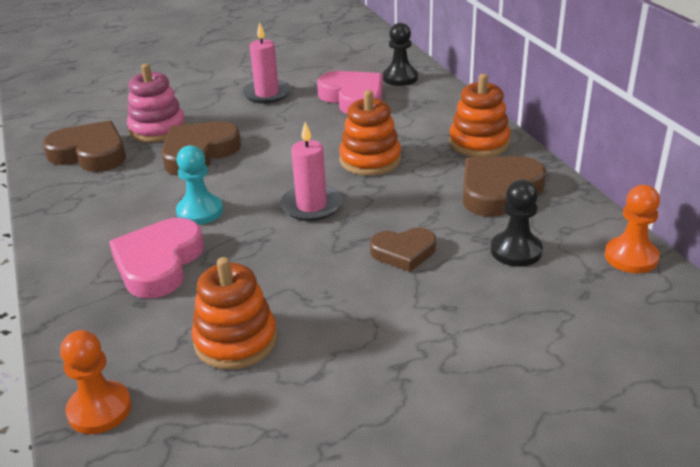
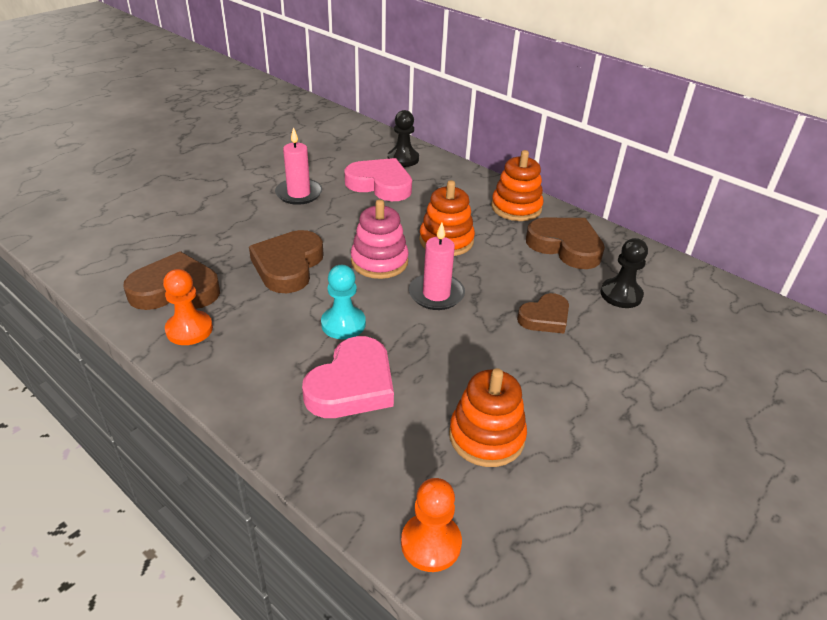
camera: 30 degrees left, 5 degrees up
pink heart [109,218,204,298] -> pink heart turned 135 degrees counterclockwise [302,336,394,418]
pink stacking toy [127,64,186,142] -> pink stacking toy moved to [351,200,409,279]
brown heart [463,156,546,217] -> brown heart turned 105 degrees clockwise [526,218,605,269]
orange pawn [605,185,660,273] -> orange pawn moved to [163,269,213,345]

